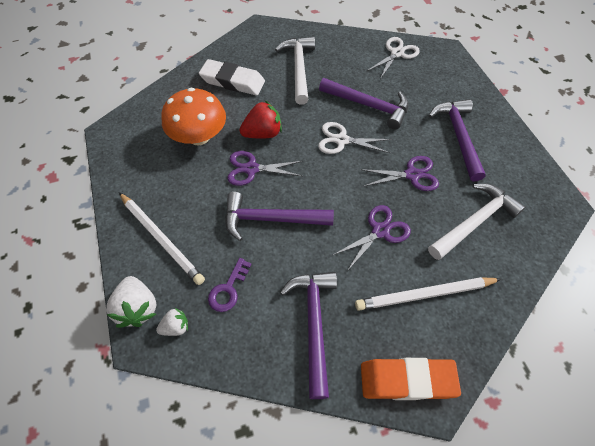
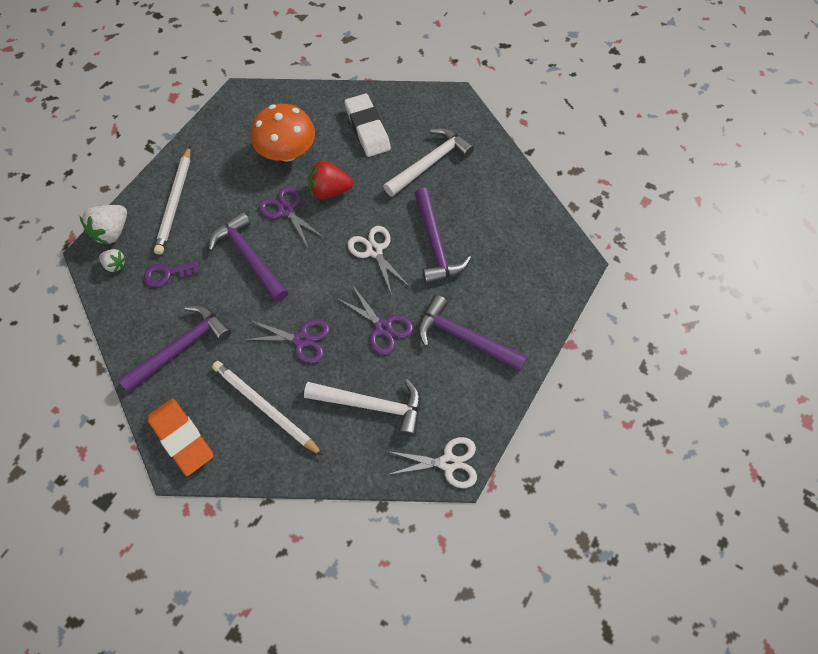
camera: 50 degrees right, 5 degrees up
red strawberry [240,101,282,139] -> red strawberry turned 150 degrees clockwise [308,160,353,200]
white scissors [366,37,420,79] -> white scissors moved to [387,437,477,488]
purple hammer [429,99,486,181] -> purple hammer turned 105 degrees counterclockwise [418,295,527,371]

